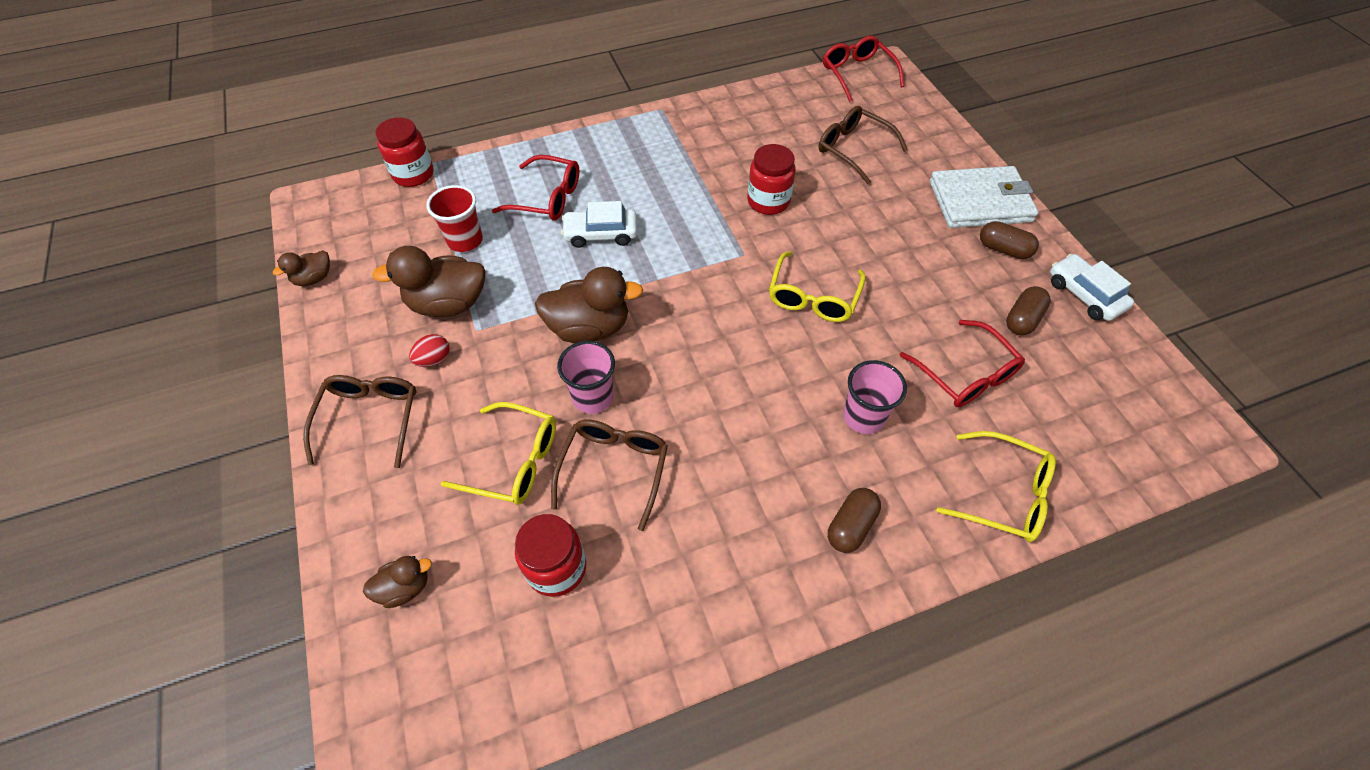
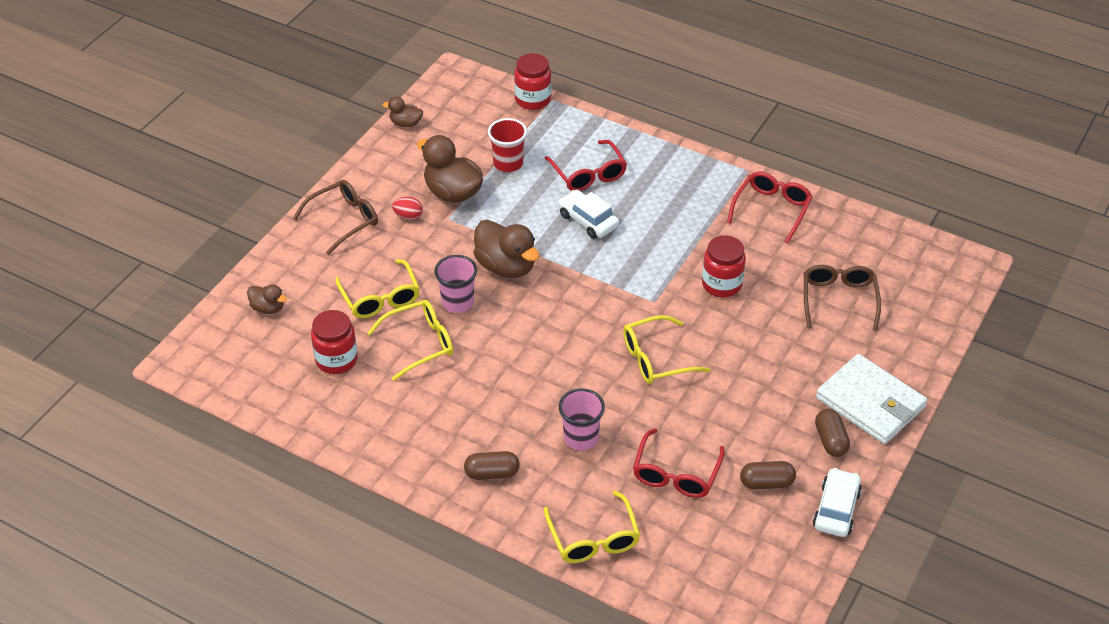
camera: 50 degrees right, 10 degrees down
brown glasses [551,420,668,531] -> yellow glasses [367,300,453,381]
red glasses [823,35,904,102] -> red glasses moved to [727,172,812,244]

